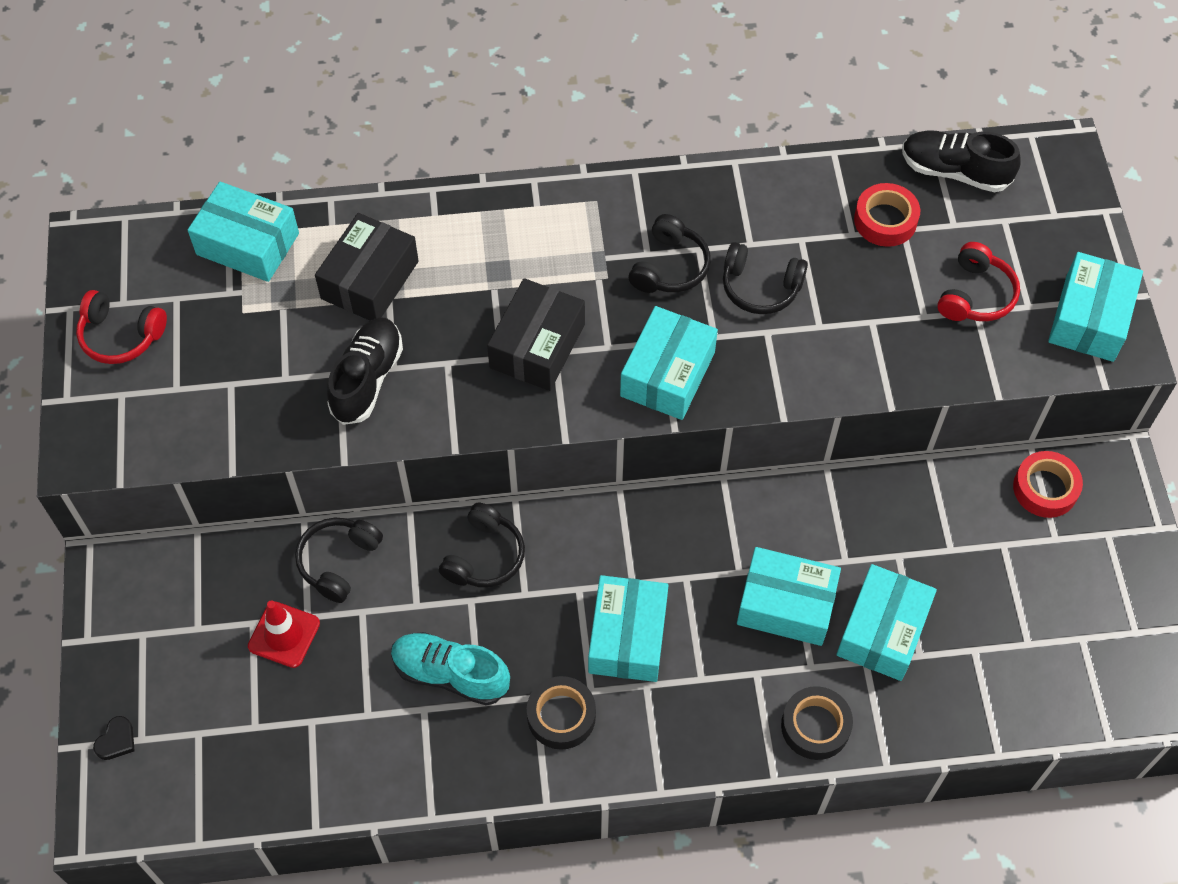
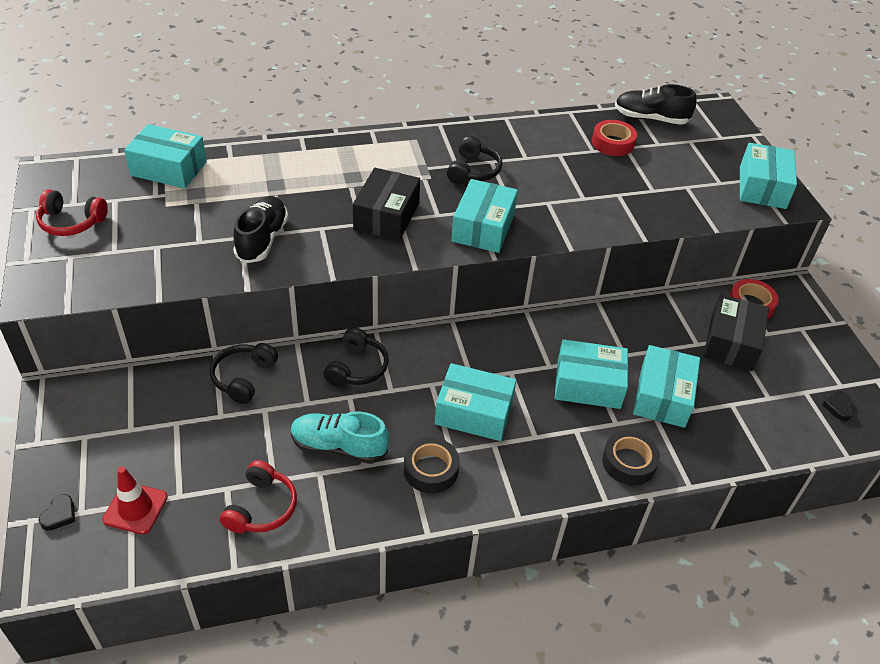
camera: 10 degrees left, 15 degrees down
red traffic cone [248,600,320,668] -> red traffic cone moved to [103,467,168,534]
black box [315,213,419,321] -> black box moved to [703,294,769,371]
turquoise box [588,575,669,682] -> turquoise box turned 75 degrees counterclockwise [435,363,516,441]
black headphones [723,242,808,314] -> none
red headphones [937,242,1020,321] -> red headphones moved to [220,460,297,533]
none -> black heart [822,391,853,421]

